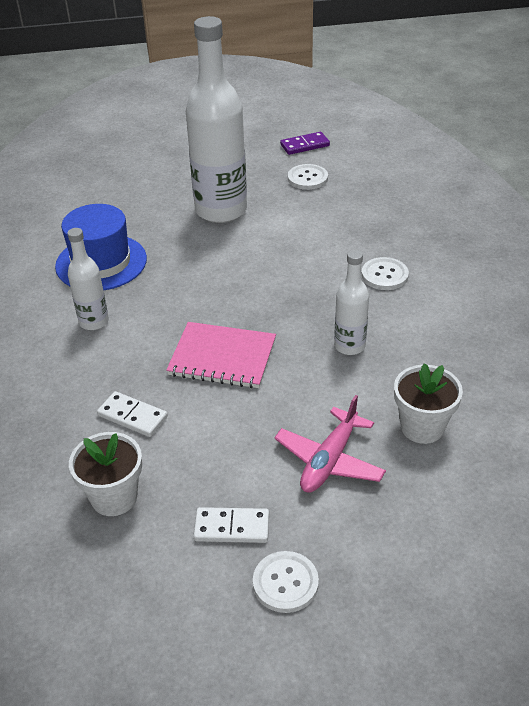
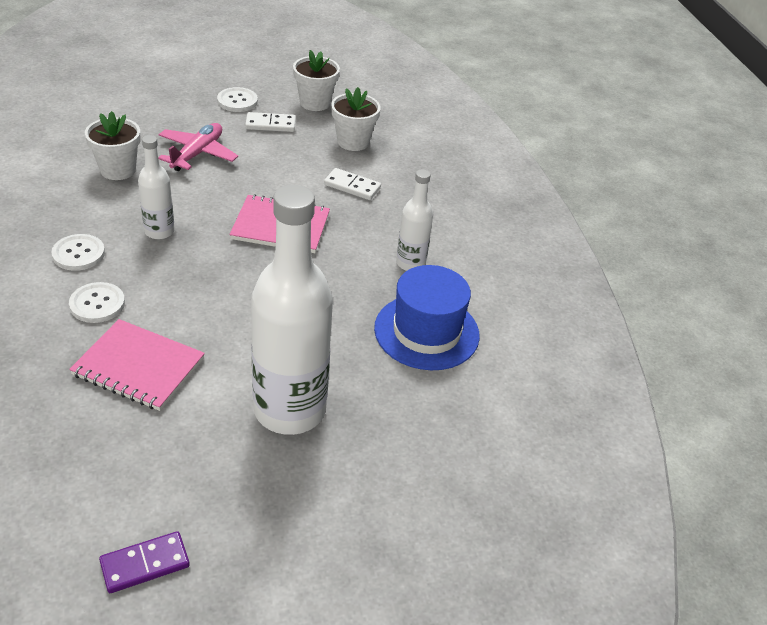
camera: 170 degrees right, 0 degrees up
white button [288,164,328,190] -> white button moved to [51,234,105,271]
none -> pink notebook [69,319,205,411]
none -> white flower pot [293,50,340,111]

